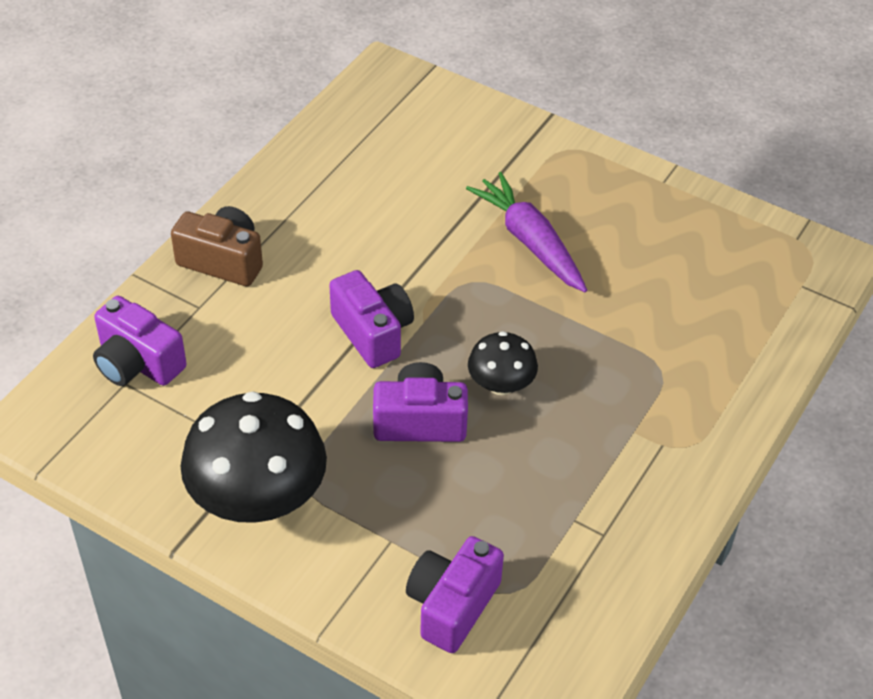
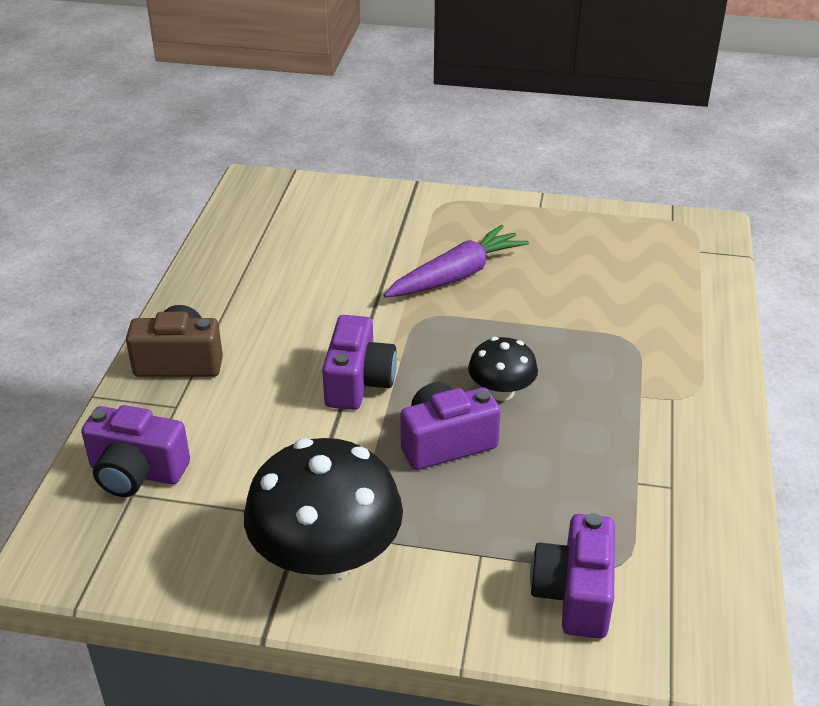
camera: 20 degrees left, 10 degrees down
purple camera [329,270,414,368] -> purple camera turned 60 degrees clockwise [322,315,397,410]
purple carrot [466,172,587,292] -> purple carrot turned 105 degrees clockwise [384,225,529,298]

